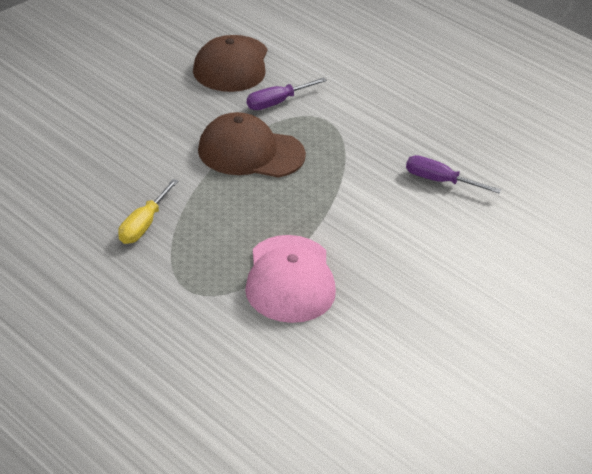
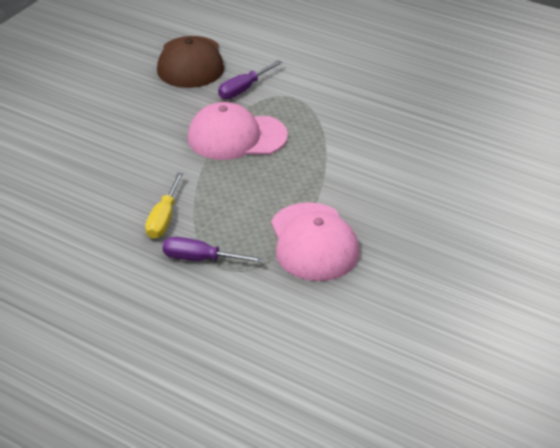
camera: 10 degrees left, 0 degrees up
brown cap [198,112,306,177] -> pink cap [188,102,288,160]
purple screwdriver [406,155,501,194] -> purple screwdriver moved to [163,237,264,263]

